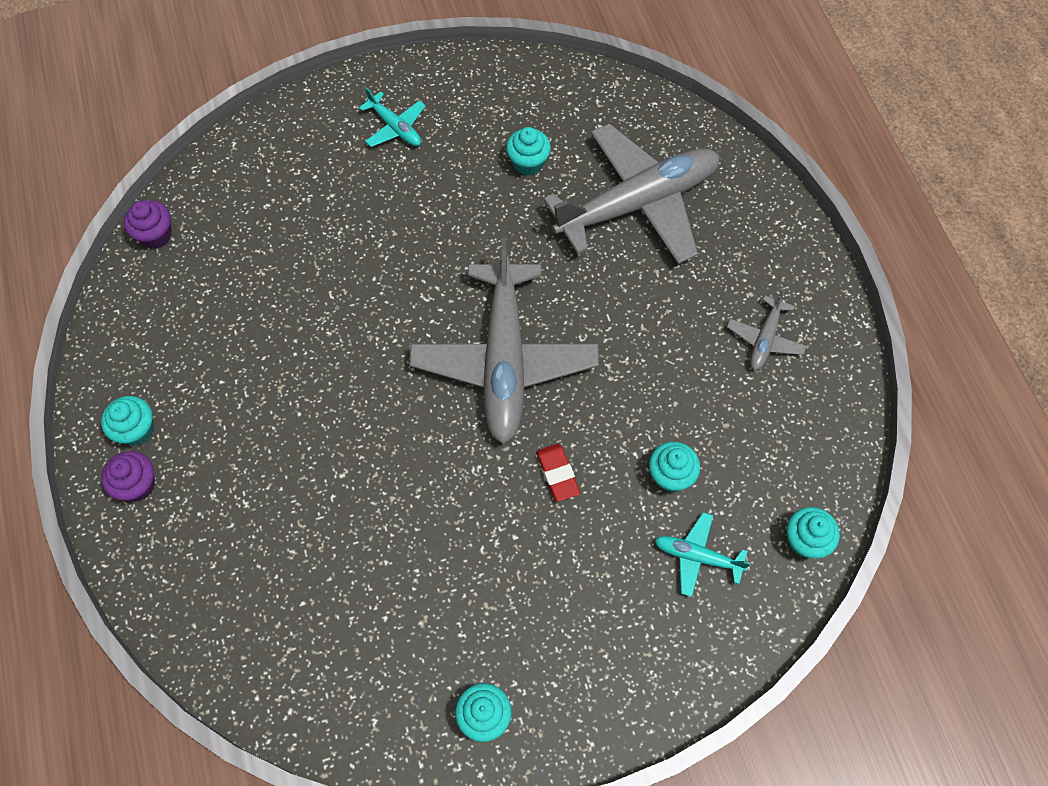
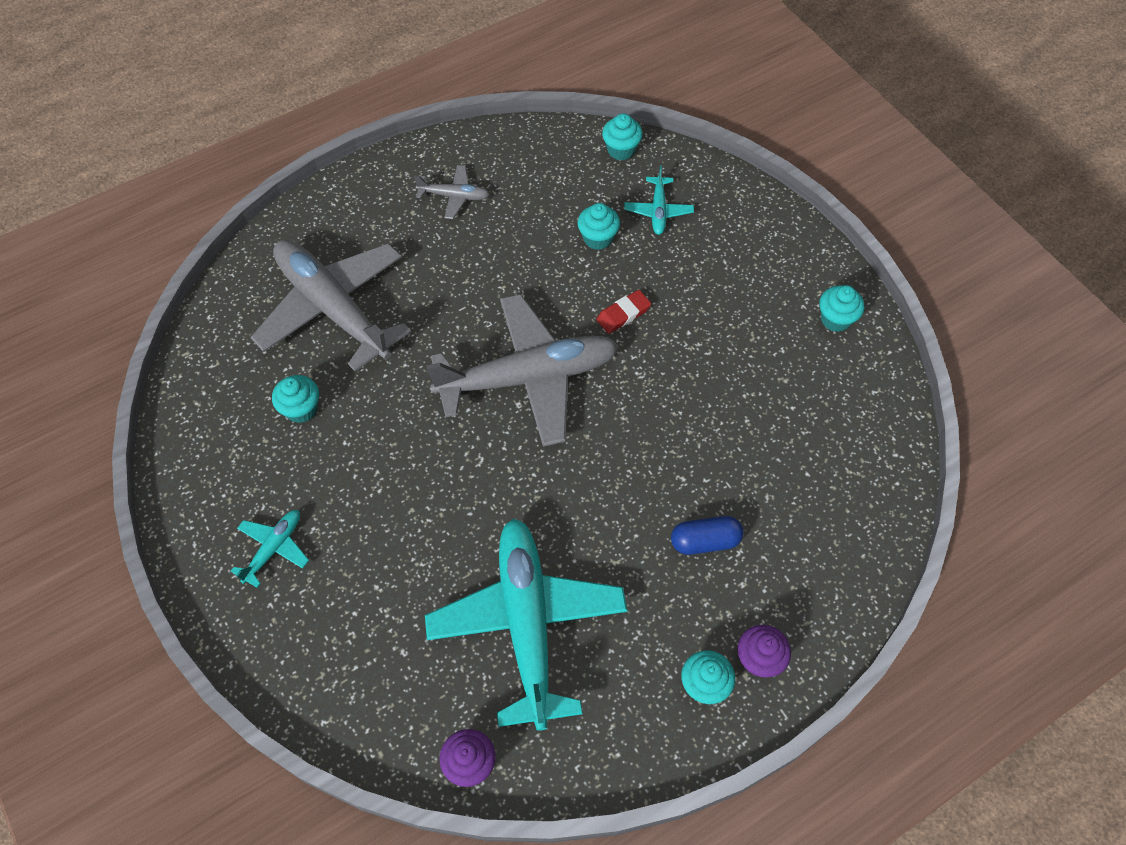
camera: 105 degrees left, 5 degrees down
none -> turquoise plane [425,518,627,731]
none -> blue capsule [671,516,744,555]

